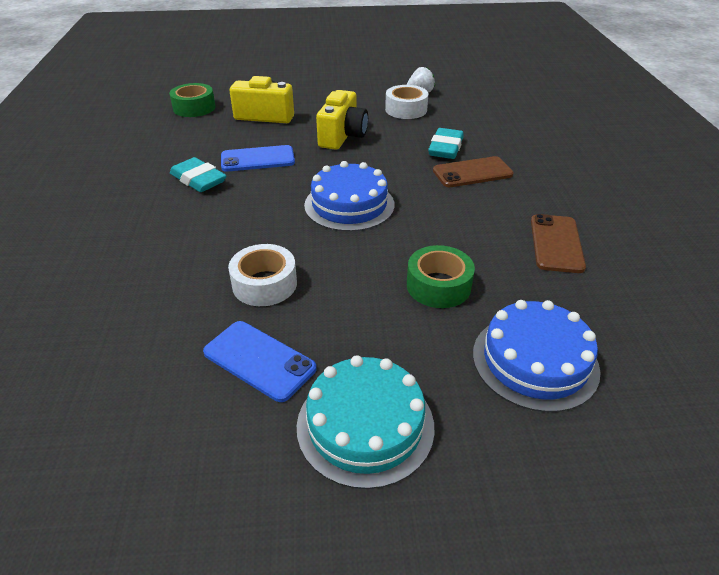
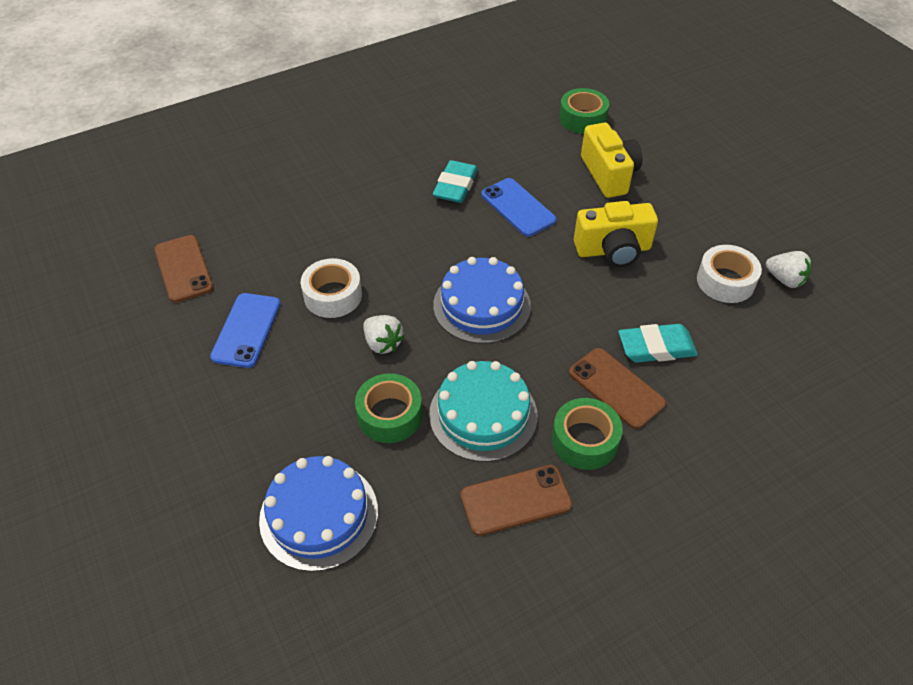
camera: 65 degrees right, 10 degrees up
turquoise cake [297,355,434,489] -> turquoise cake moved to [429,361,538,462]
none -> brown phone [154,235,214,303]
none -> white strawberry [363,315,404,354]
none -> green tape [552,398,623,470]

